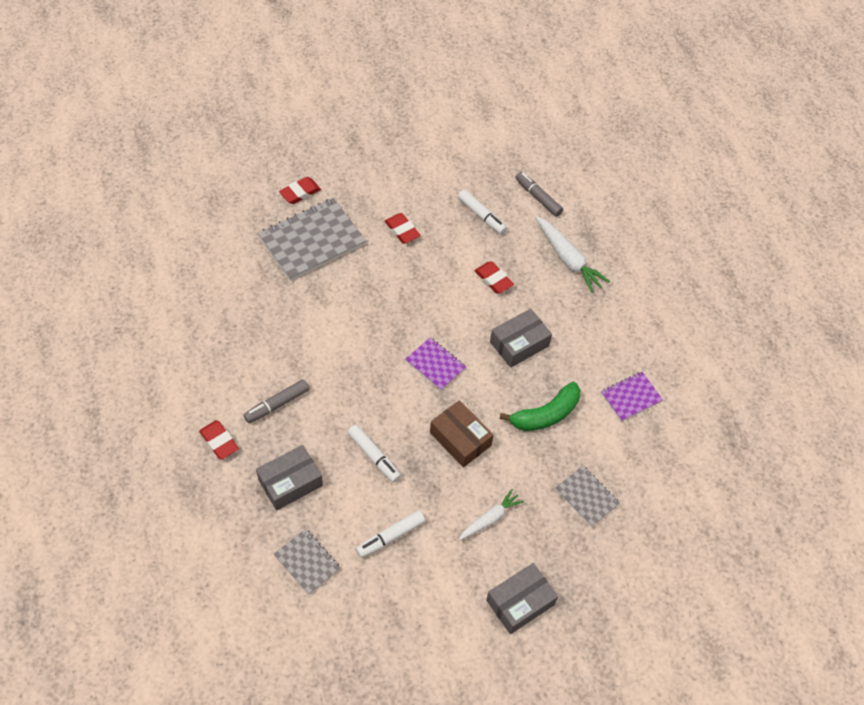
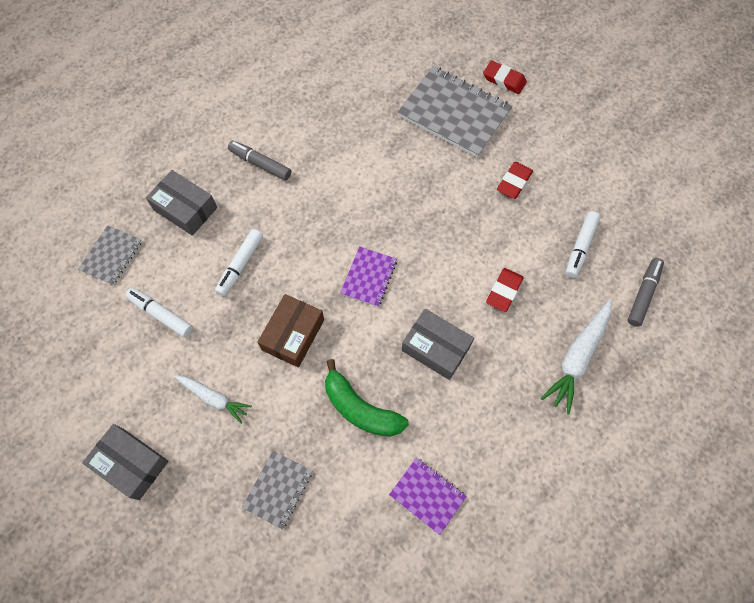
camera: 70 degrees right, 10 degrees up
red eraser [199,420,239,460] -> none

